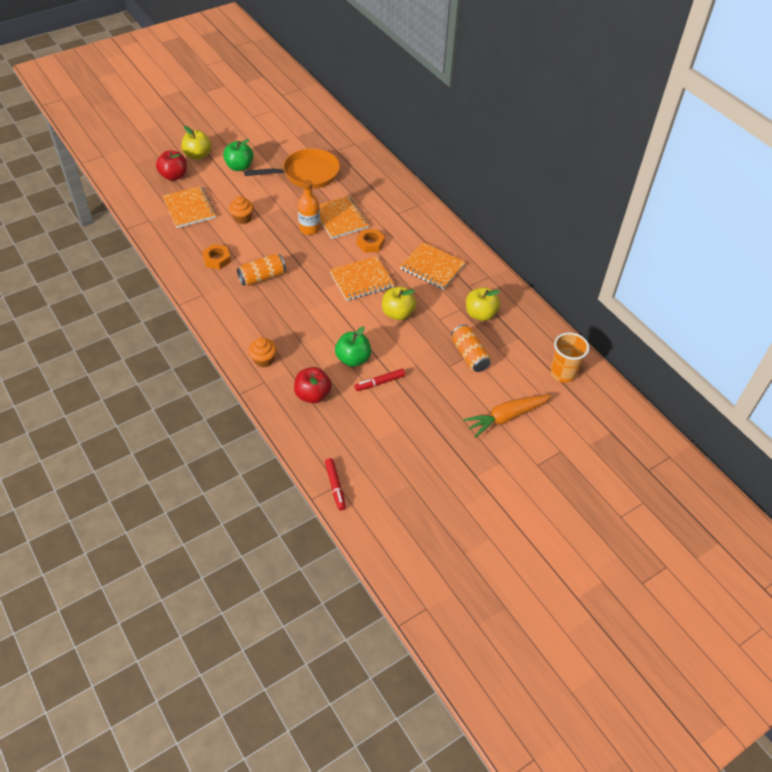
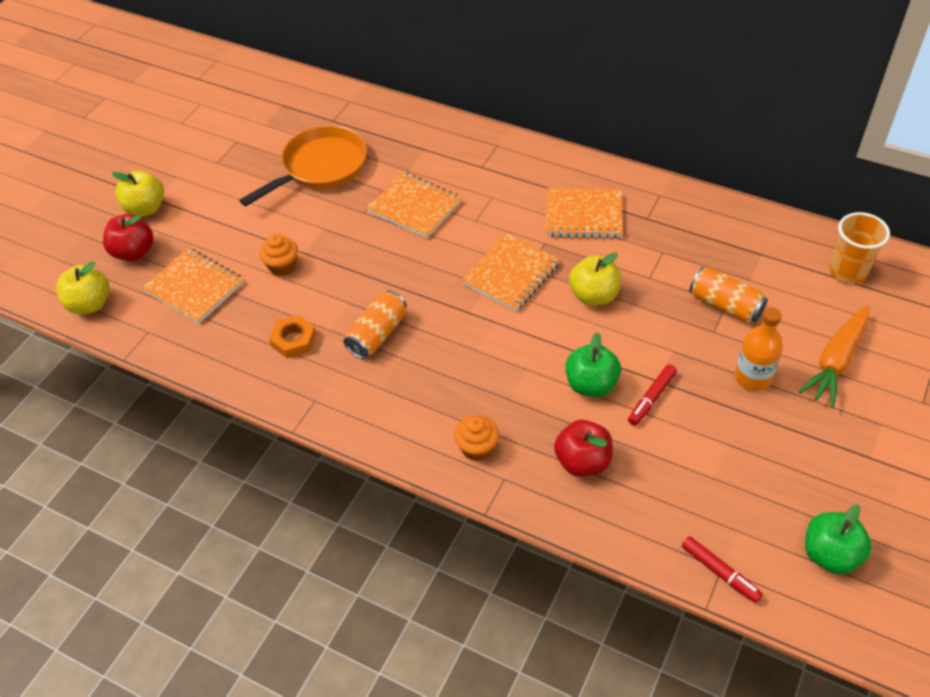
camera: 25 degrees left, 0 degrees up
green apple [223,139,254,171] -> green apple moved to [805,505,872,575]
orange bottle [298,180,320,235] -> orange bottle moved to [735,307,783,391]
orange nut [357,229,385,253] -> none
yellow apple [466,287,500,321] -> yellow apple moved to [56,261,110,314]

